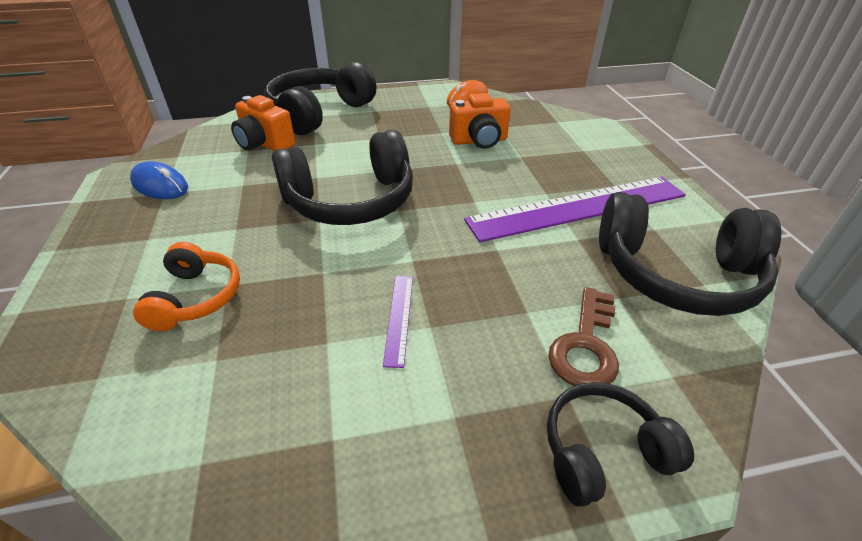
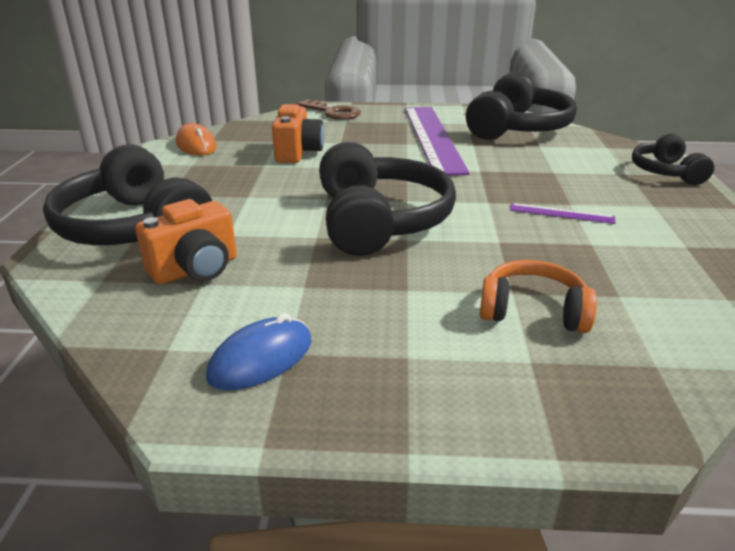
camera: 75 degrees left, 10 degrees down
brown key [548,287,619,386] -> brown key moved to [297,99,361,120]

